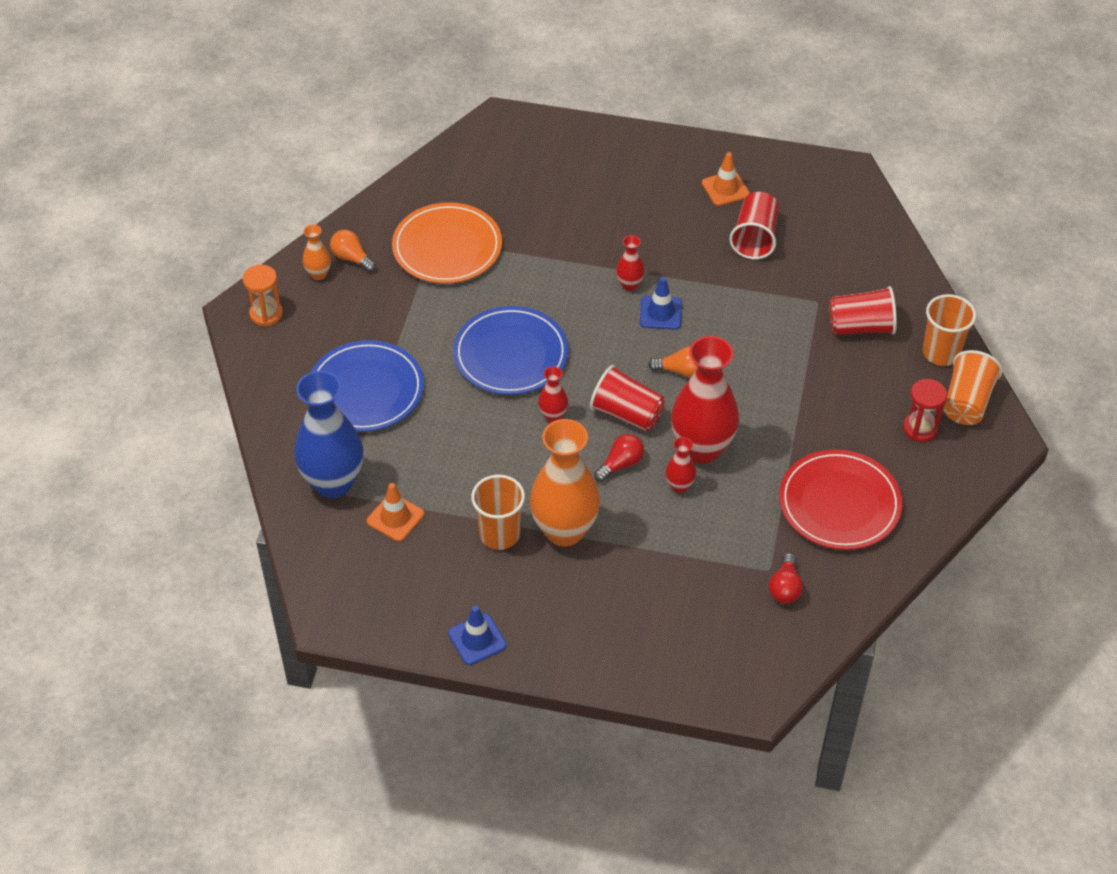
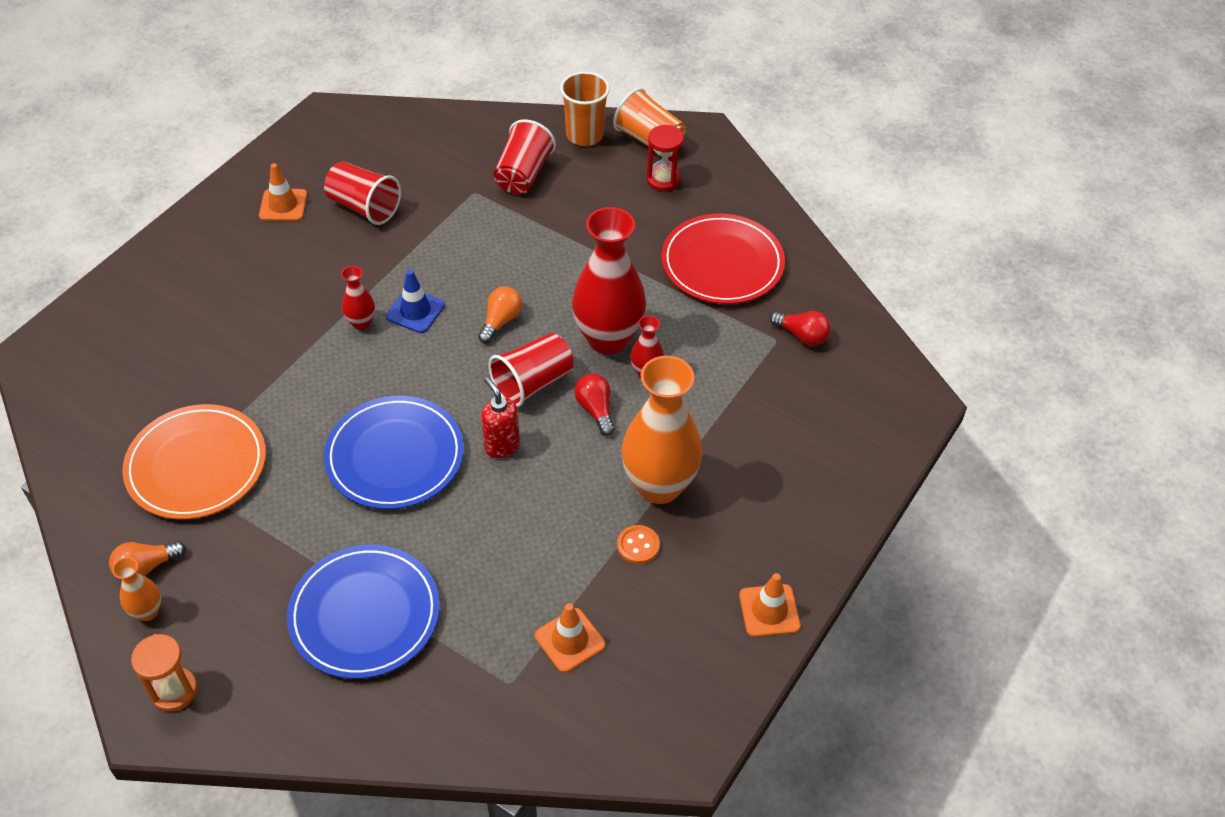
camera: 70 degrees left, 0 degrees up
blue vase [294,371,363,498] -> none
blue traffic cone [448,606,507,665] -> orange traffic cone [739,573,801,637]
orange cup [471,475,525,550] -> orange button [617,525,660,564]
red vase [538,367,568,422] -> red soap dispenser [481,377,520,458]

